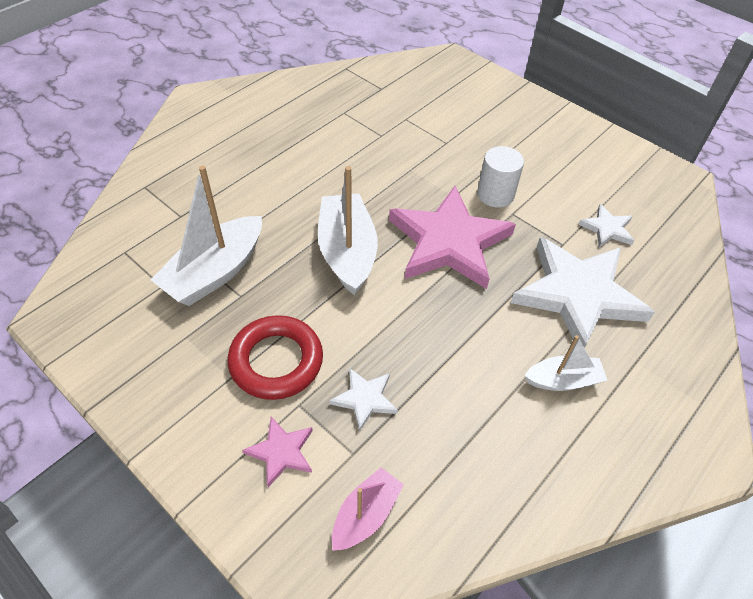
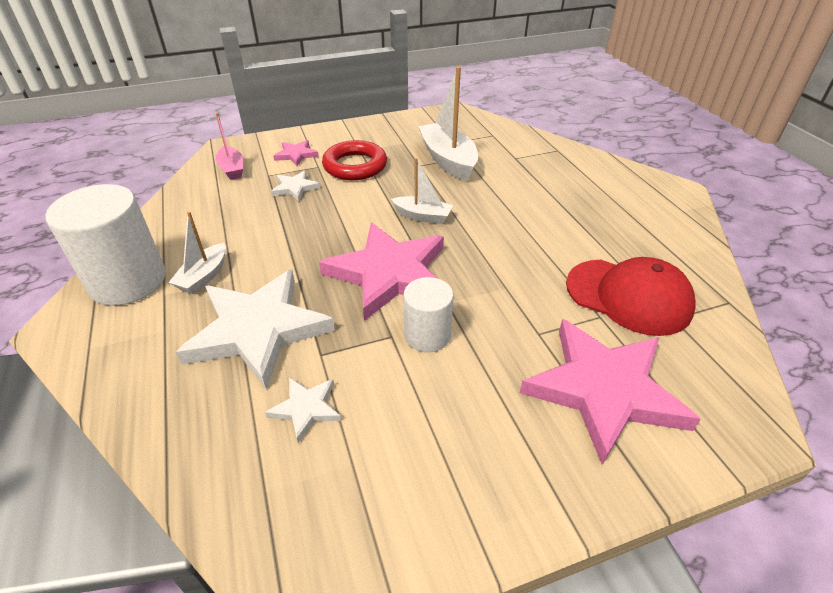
camera: 120 degrees right, 10 degrees down
white boat [318,166,378,296] -> white boat [391,158,453,224], size x0.57
none -> white cylinder [46,184,166,306]
none -> pink star [520,319,701,465]
none -> red cap [566,257,696,336]

